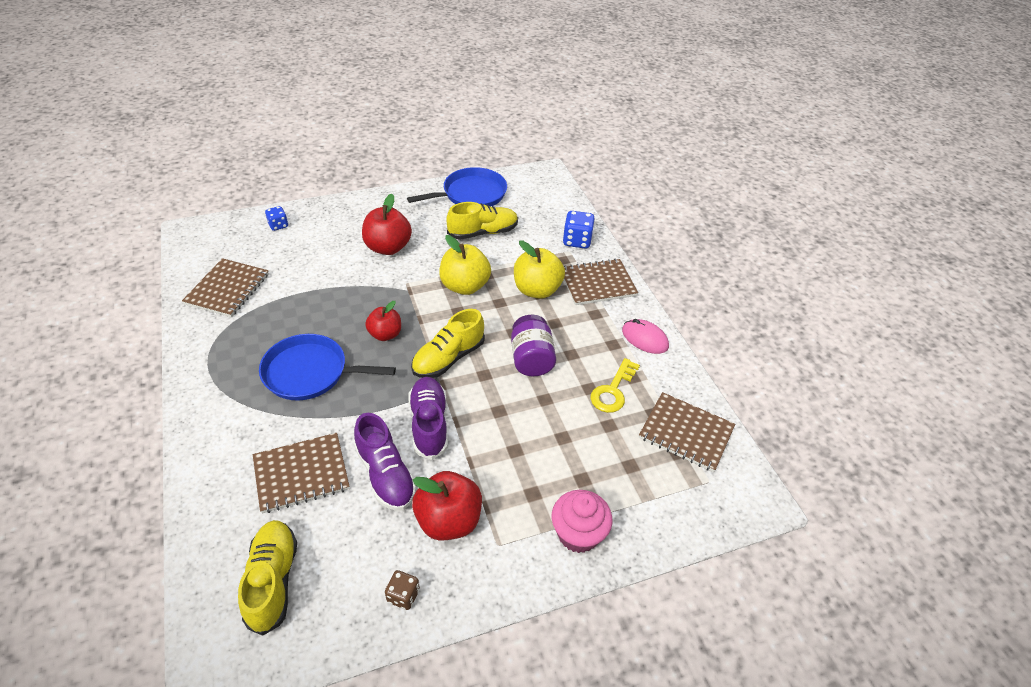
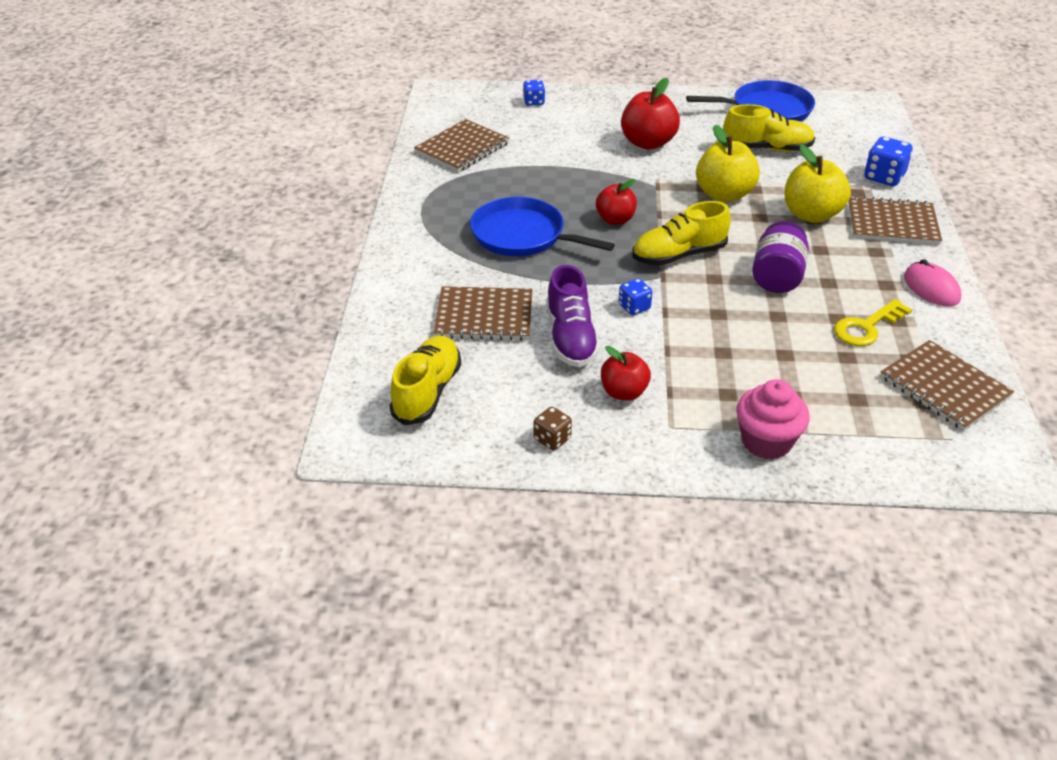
camera: 25 degrees right, 5 degrees down
purple shoe [408,377,448,460] -> blue dice [619,278,652,315]
red apple [412,471,482,541] -> red apple [601,346,651,401], size x0.64

